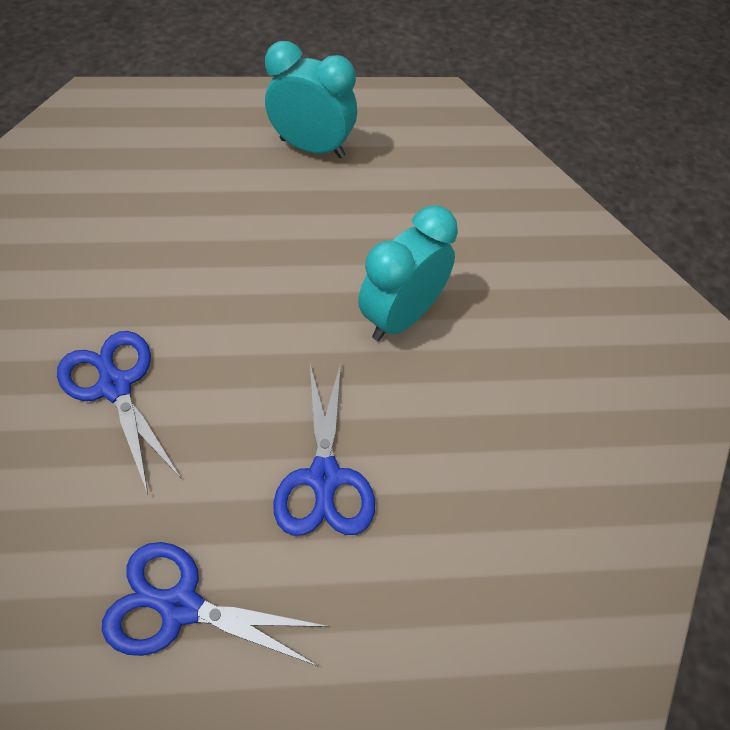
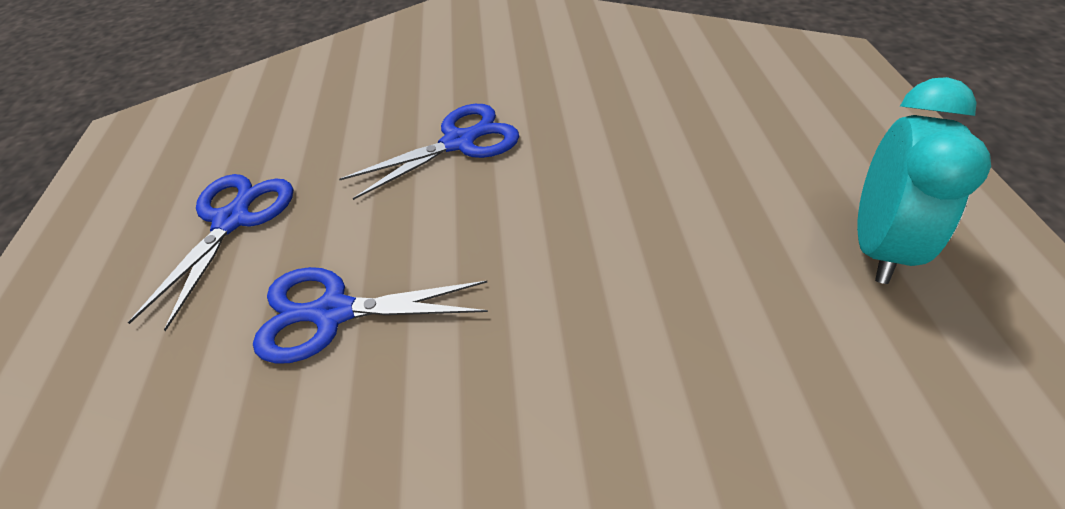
camera: 95 degrees right, 10 degrees down
turquoise clock [358,205,458,341] -> none

